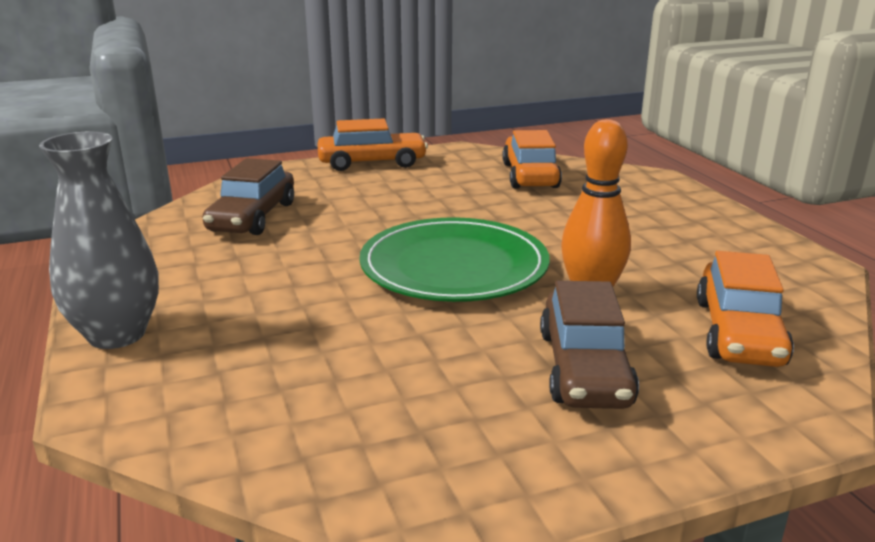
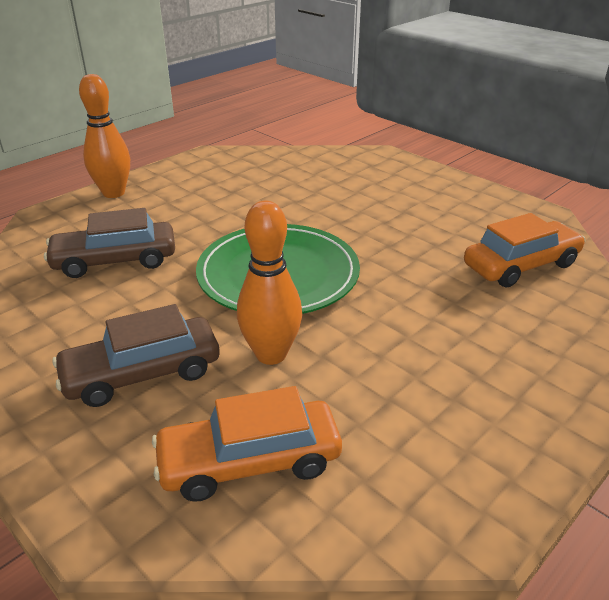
camera: 65 degrees right, 10 degrees up
grey vase [39,132,159,349] -> orange bowling pin [79,74,130,198]
brown car [202,158,294,235] -> brown car moved to [44,208,175,278]
orange car [317,118,428,171] -> none

